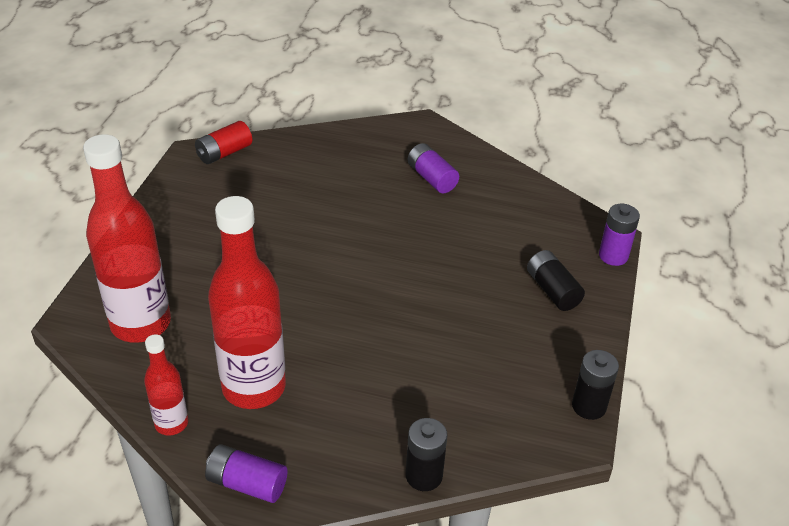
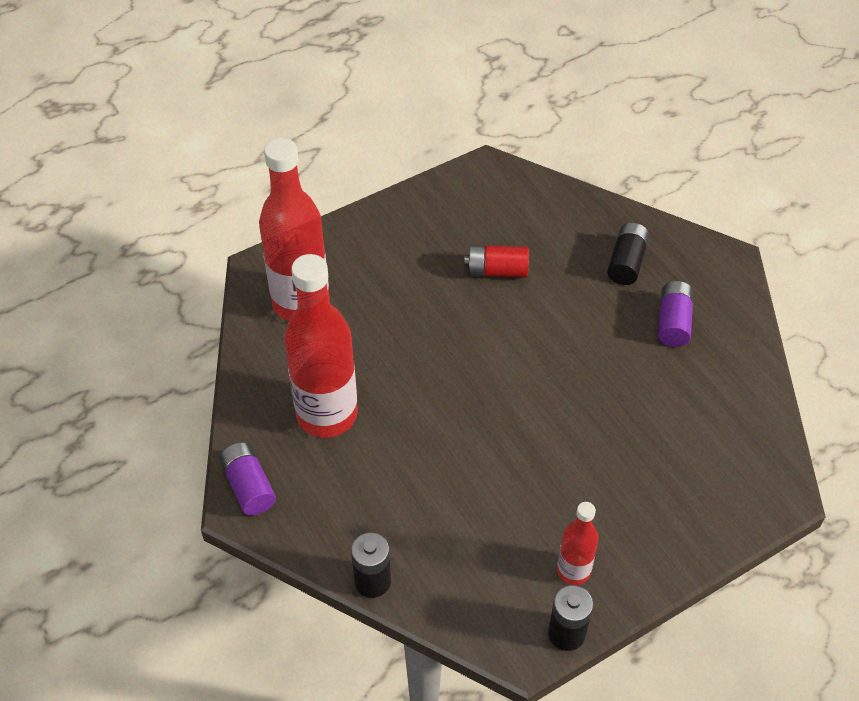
camera: 45 degrees right, 10 degrees up
red bottle [144,334,188,436] -> red bottle moved to [557,502,599,585]
red battery [195,121,252,164] -> red battery moved to [464,245,529,277]
black battery [527,250,585,311] -> black battery moved to [607,223,649,285]
purple battery [599,204,640,266] -> none

